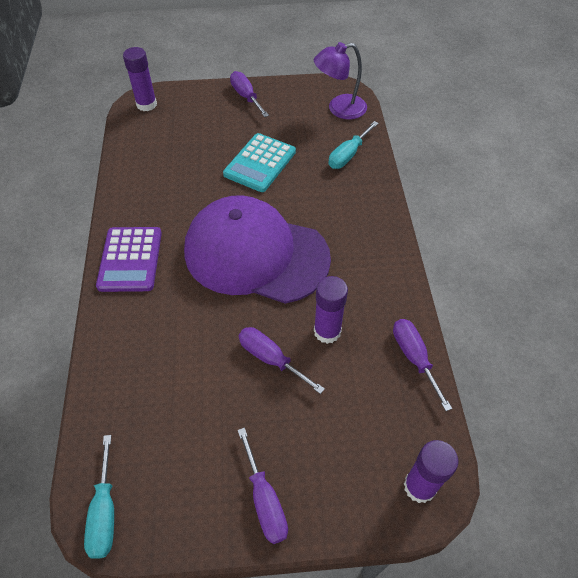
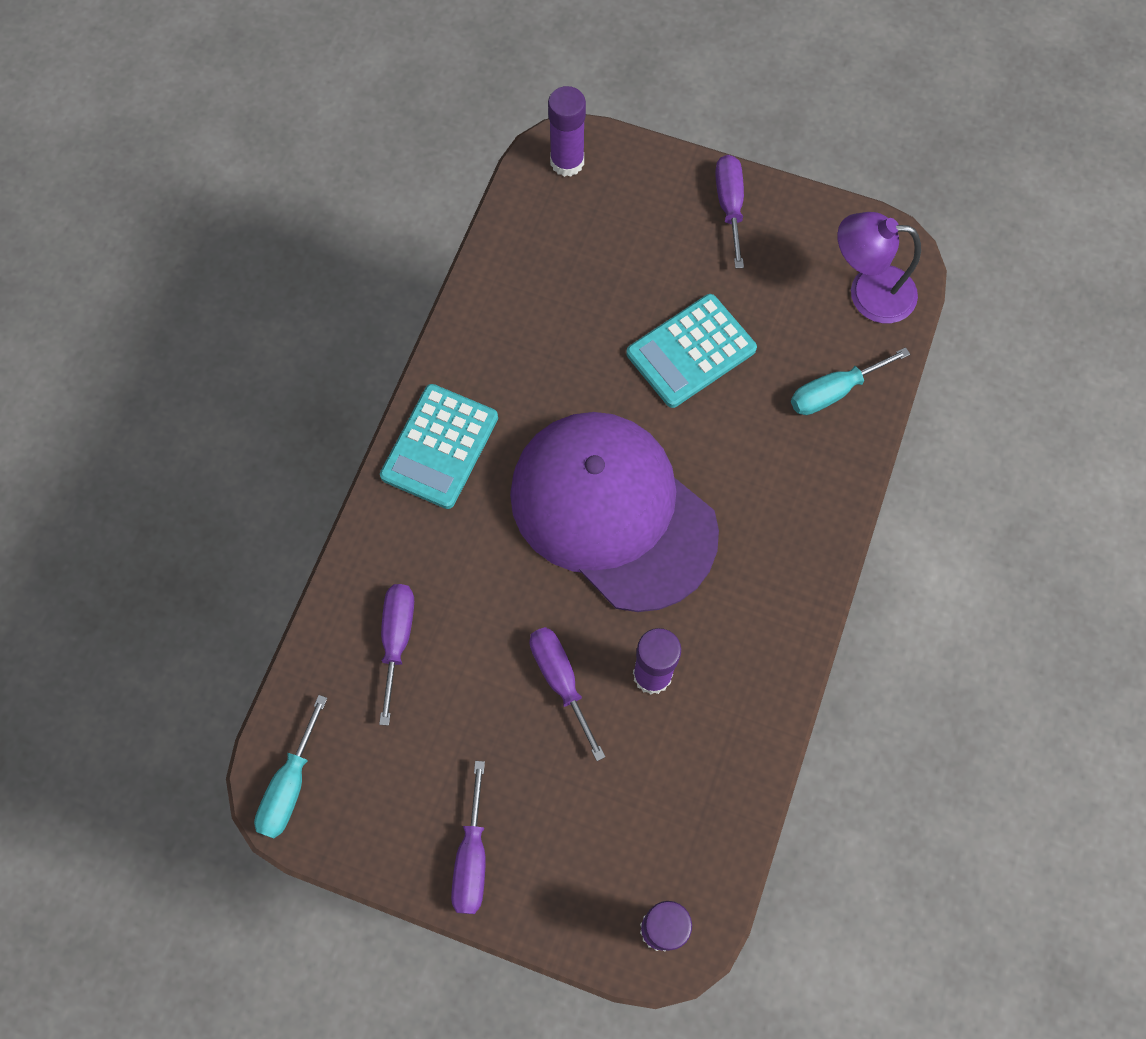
camera: 25 degrees right, 15 degrees up
purple calculator [96,227,162,292] -> turquoise calculator [380,384,498,509]
purple screwdriver [393,319,452,411] -> purple screwdriver moved to [379,584,414,726]

